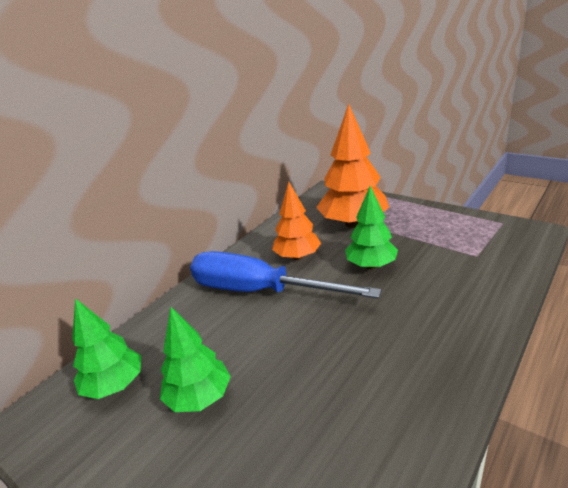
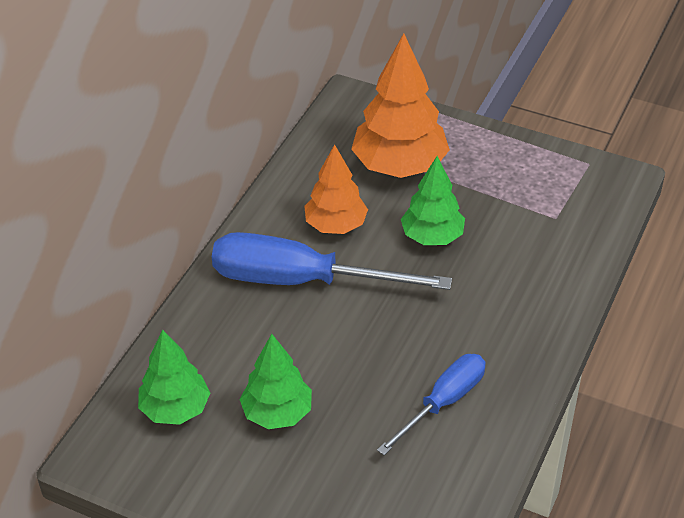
camera: 15 degrees left, 15 degrees up
none -> blue screwdriver [377,354,486,455]

